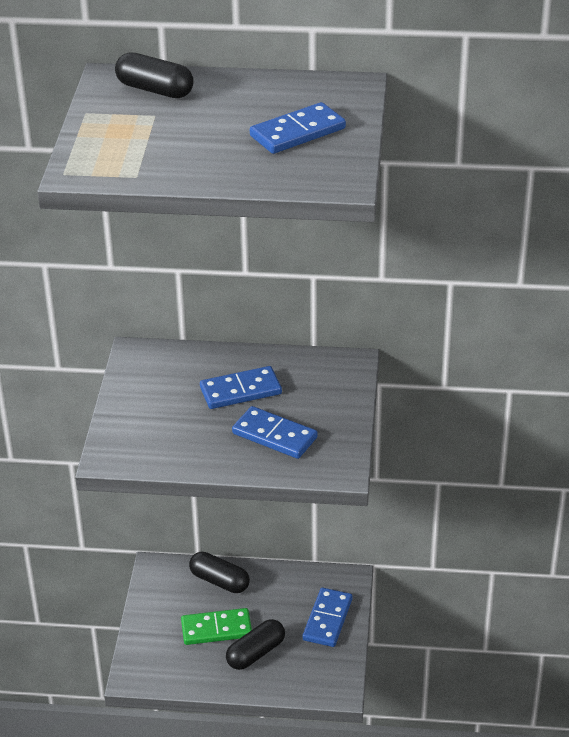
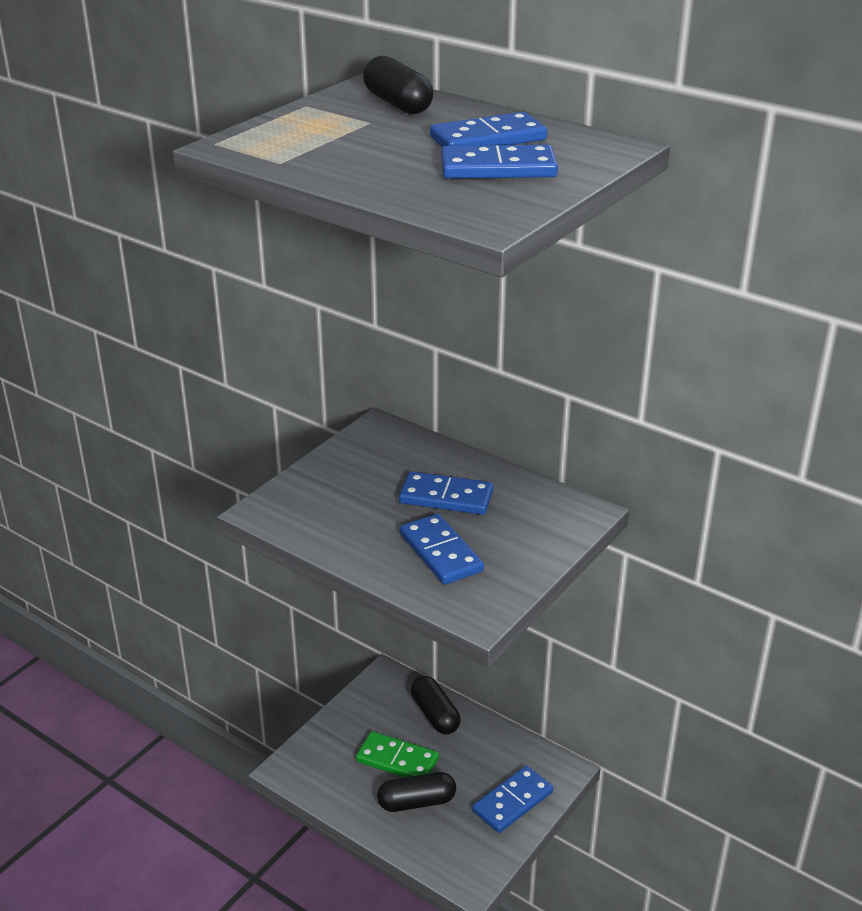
camera: 30 degrees right, 5 degrees down
none -> blue domino [430,112,547,147]

